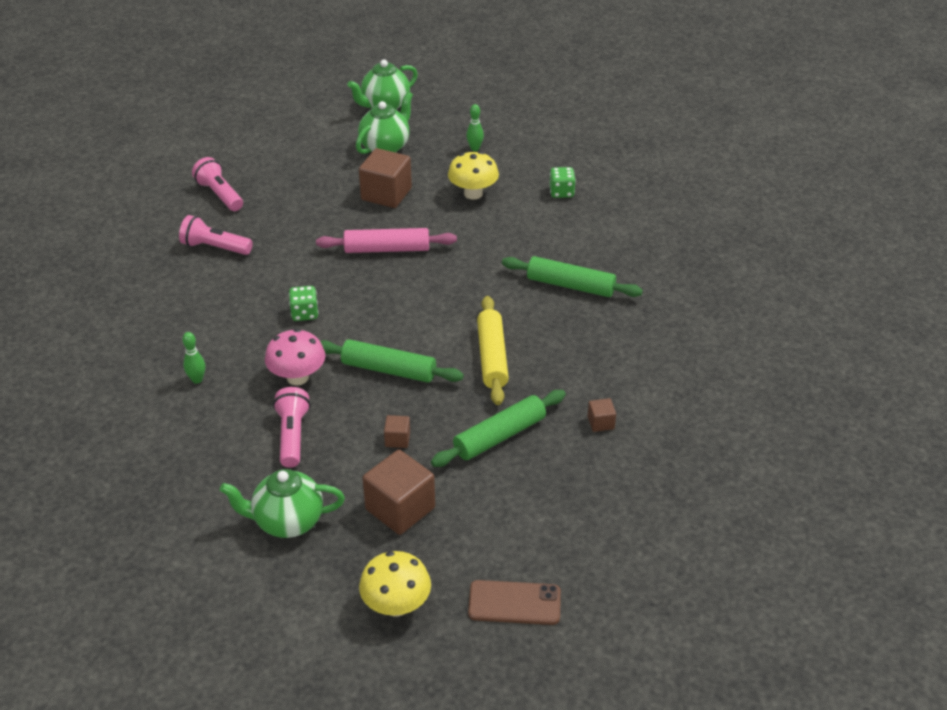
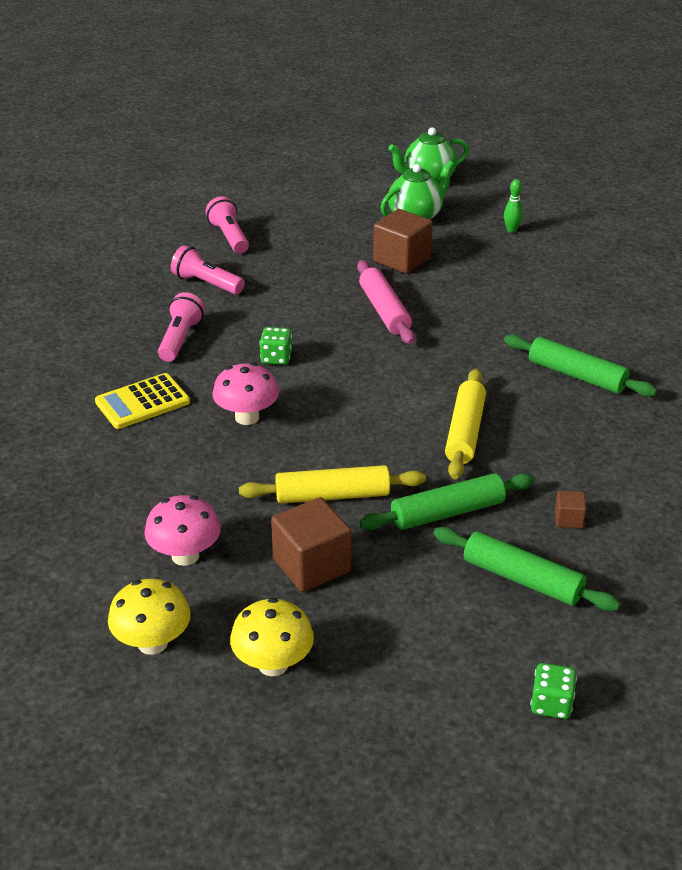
camera: 15 degrees right, 5 degrees down
green bowling pin [182,332,205,384] -> yellow calculator [95,373,190,429]
green teapot [220,469,345,538] -> pink mushroom [144,495,221,566]
pink flashlight [273,387,311,468] -> pink flashlight moved to [158,292,205,362]
pink rolling pin [316,228,457,253] -> pink rolling pin turned 60 degrees clockwise [357,260,415,344]
green rolling pin [320,339,464,383] -> green rolling pin moved to [434,527,620,611]
brown cube [384,415,410,448] -> yellow rolling pin [239,465,426,504]
yellow mushroom [448,151,499,200] -> yellow mushroom moved to [108,579,191,655]
brown phone [468,580,561,625] -> none
green dice [550,167,576,198] -> green dice moved to [531,663,577,719]

